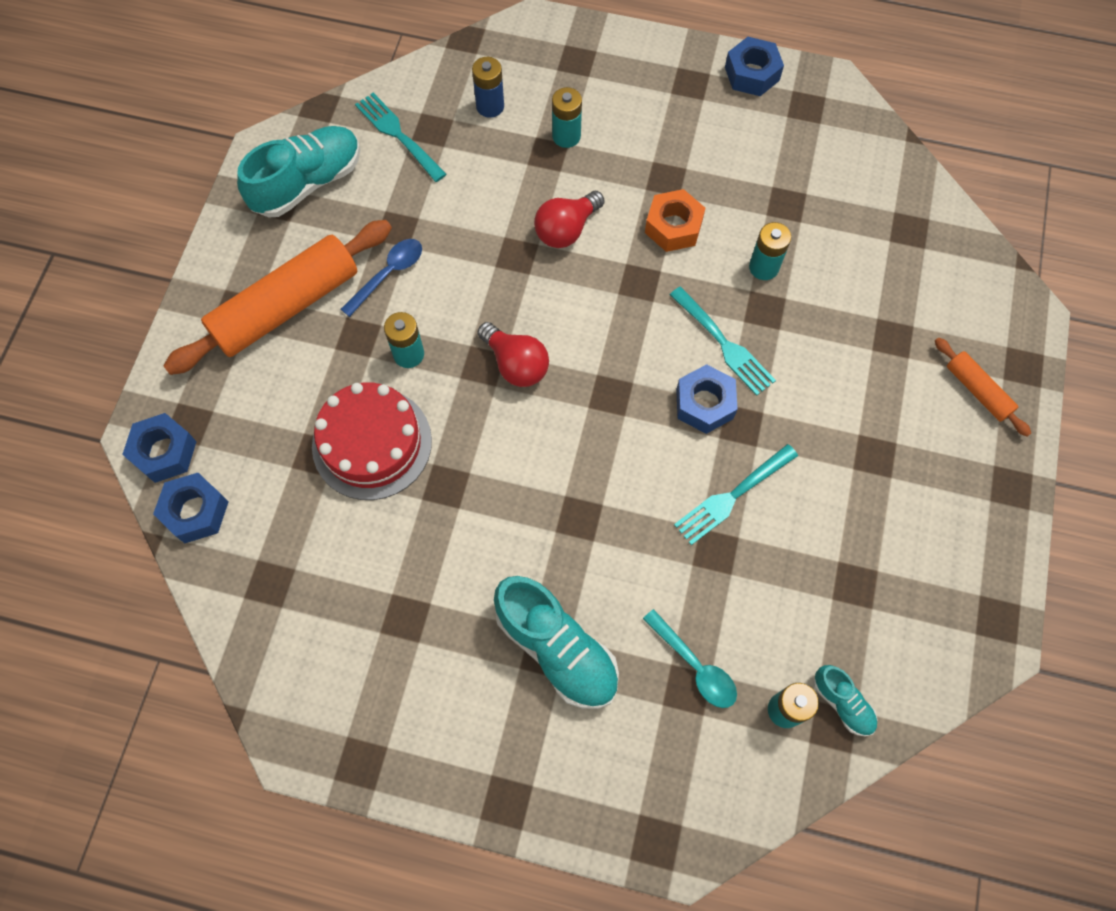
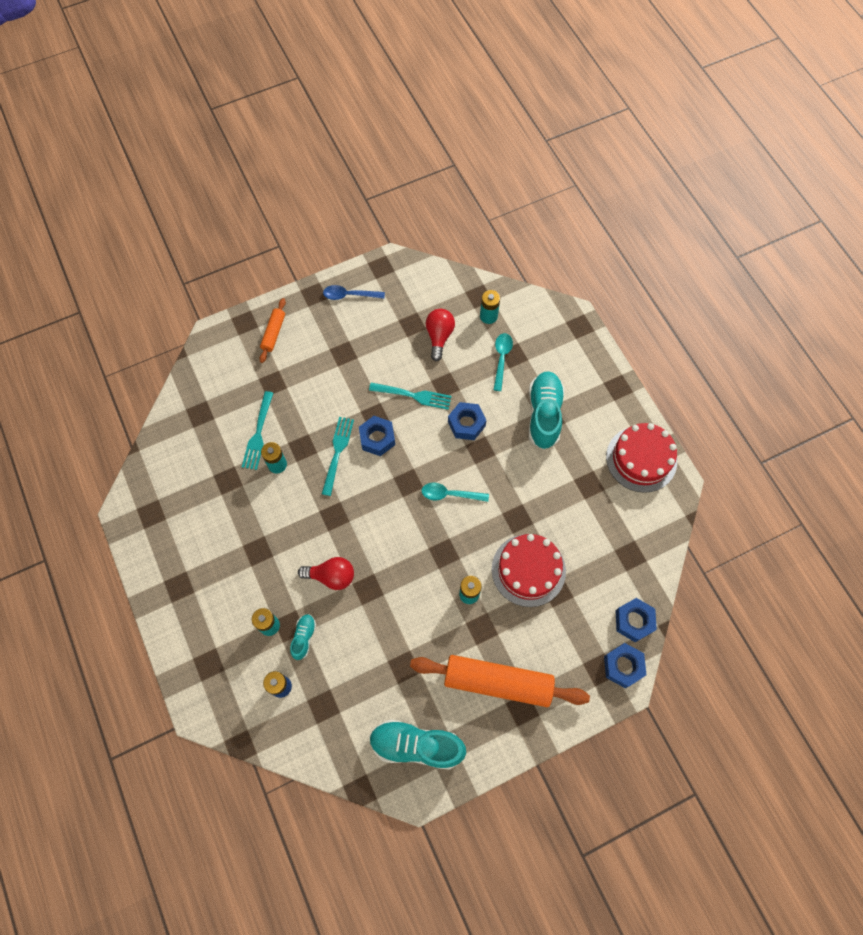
camera: 130 degrees left, 0 degrees up
blue spoon [341,239,422,317] -> blue spoon moved to [323,285,385,300]
turquoise fork [355,93,447,182] -> turquoise fork moved to [242,391,273,470]
red light bulb [477,322,549,387] -> red light bulb moved to [426,309,455,361]
orange nut [645,189,705,252] -> none
blue nut [725,37,784,96] -> blue nut moved to [448,402,487,440]
turquoise shoe [814,665,877,736] -> turquoise shoe moved to [290,614,316,660]
none -> turquoise spoon [422,483,489,502]
none -> red cake [606,423,677,493]

